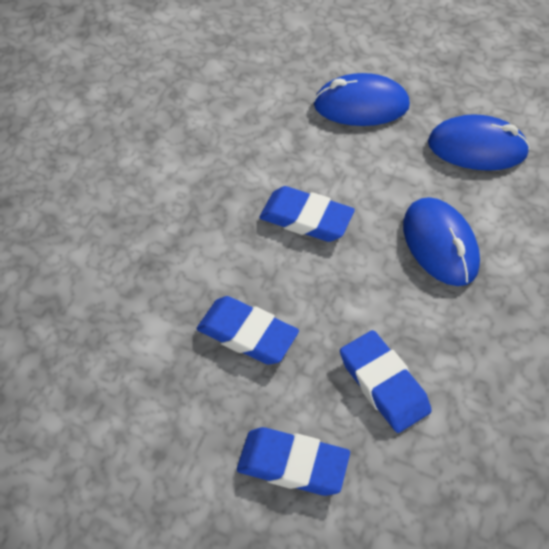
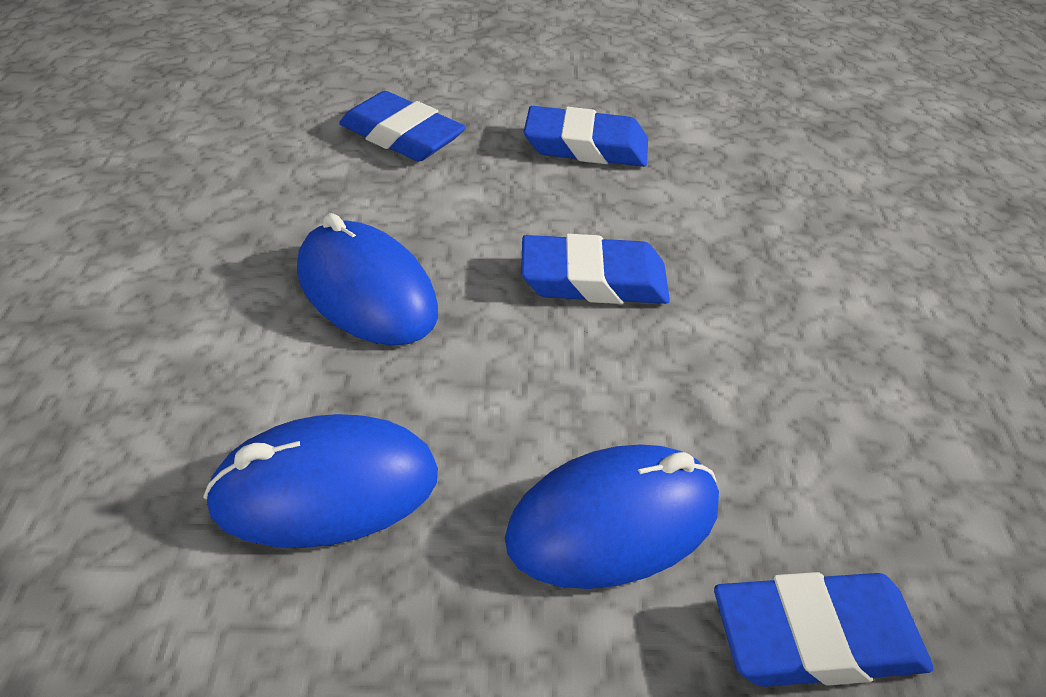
camera: 155 degrees right, 10 degrees down
blue eraser [237,427,350,496] -> blue eraser moved to [714,572,934,687]

